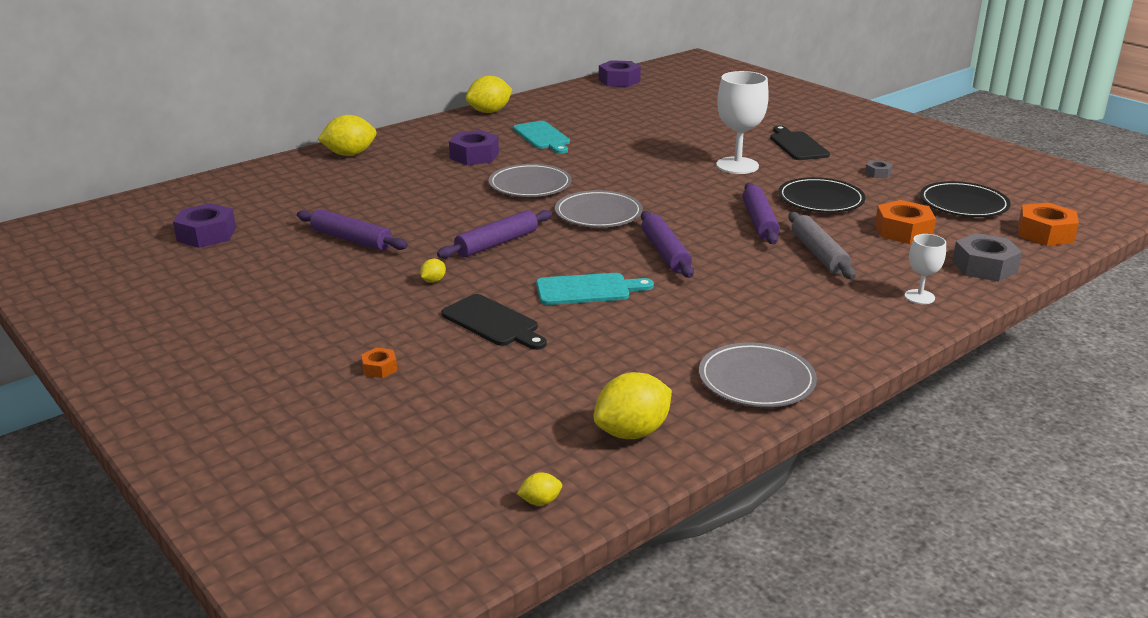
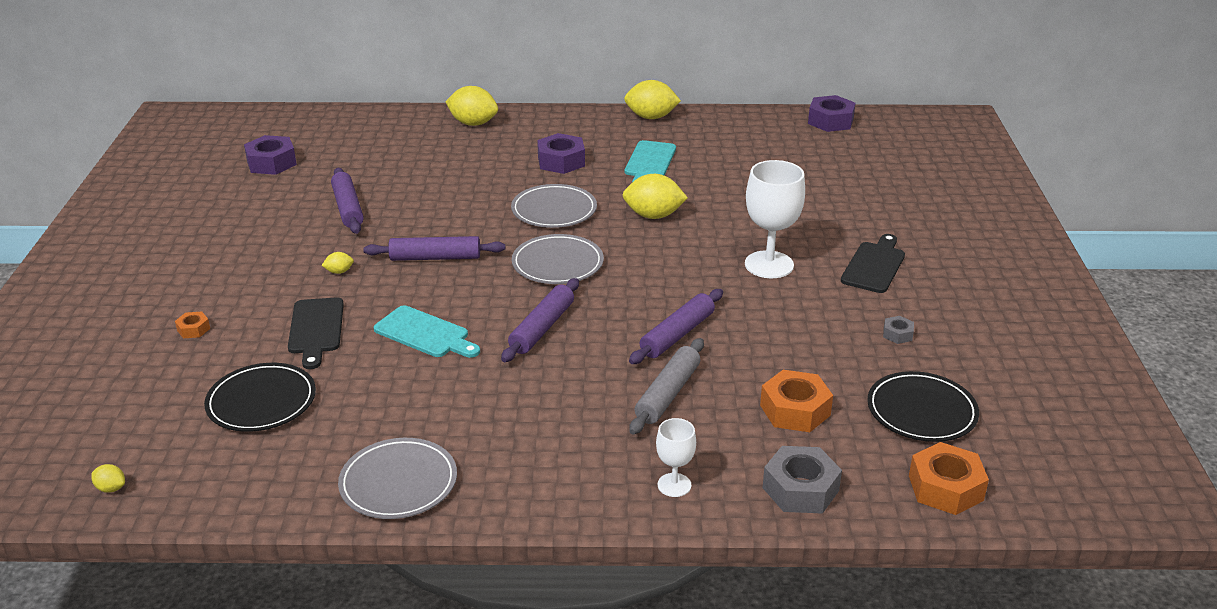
camera: 40 degrees right, 5 degrees up
yellow lemon [594,372,672,439] -> yellow lemon moved to [623,174,688,219]
black plate [778,177,865,213] -> black plate moved to [204,363,316,432]

